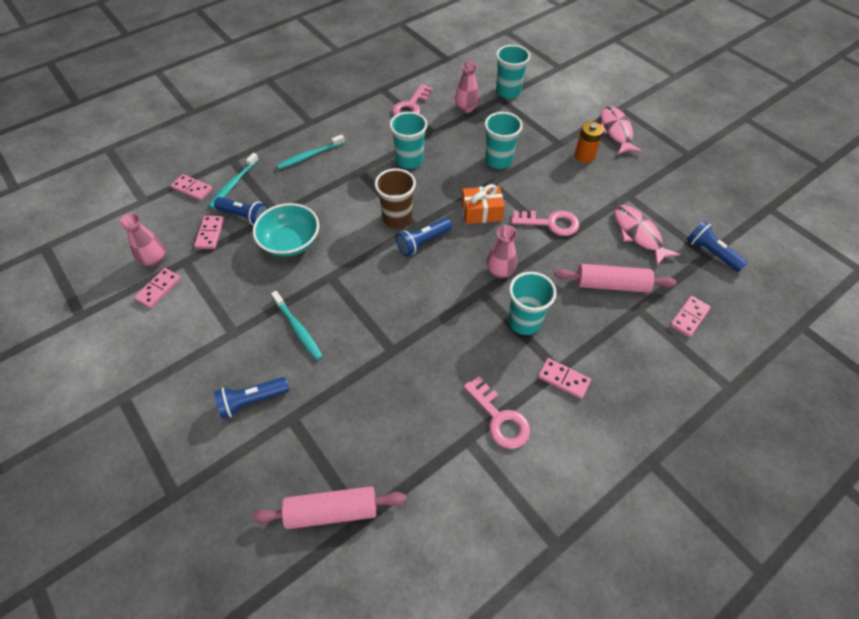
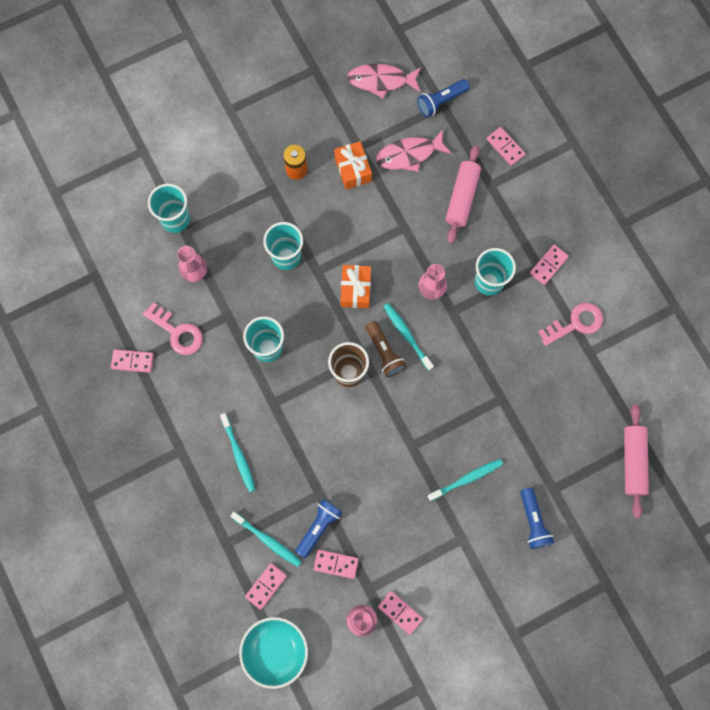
camera: 80 degrees left, 20 degrees up
turquoise bowl [253,203,319,257] -> turquoise bowl moved to [239,617,308,689]
blue flashlight [396,218,452,256] -> brown flashlight [366,321,406,377]
pink key [511,211,579,236] -> none
pink fish [601,106,642,155] -> pink fish moved to [347,64,421,98]
none -> pink domino [111,349,154,373]
none -> orange gift [334,141,372,189]
none -> turquoise toothbrush [383,303,434,371]

